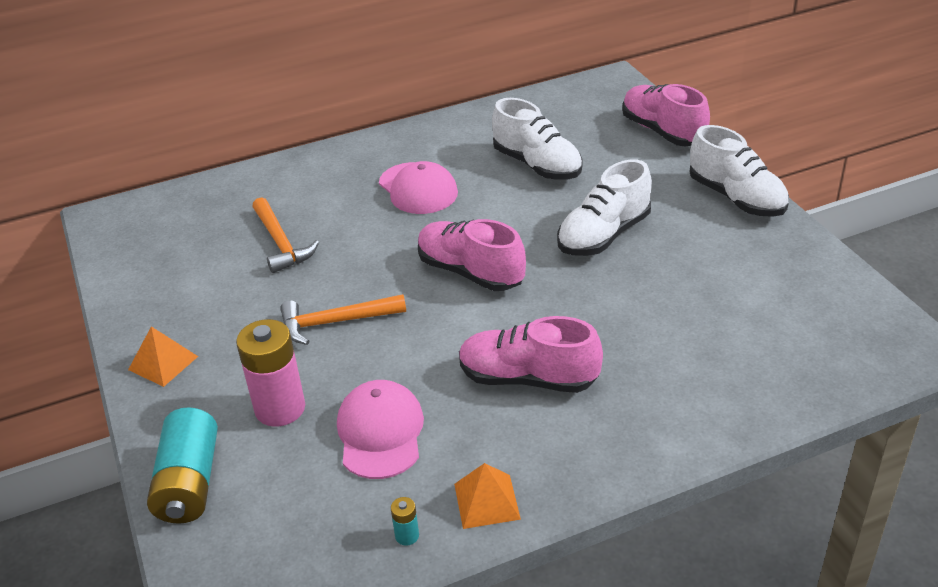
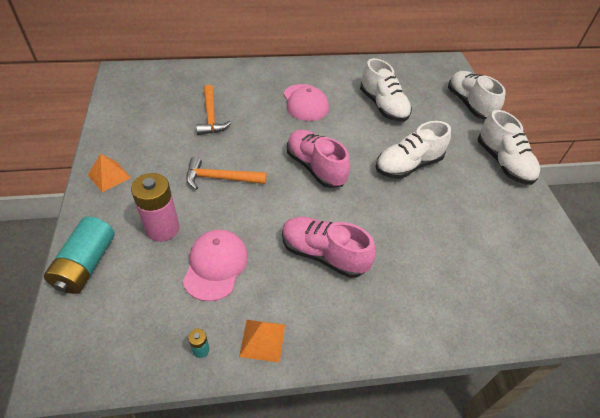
camera: 10 degrees right, 10 degrees up
pink shoe [622,84,710,146] -> white shoe [448,71,506,119]

